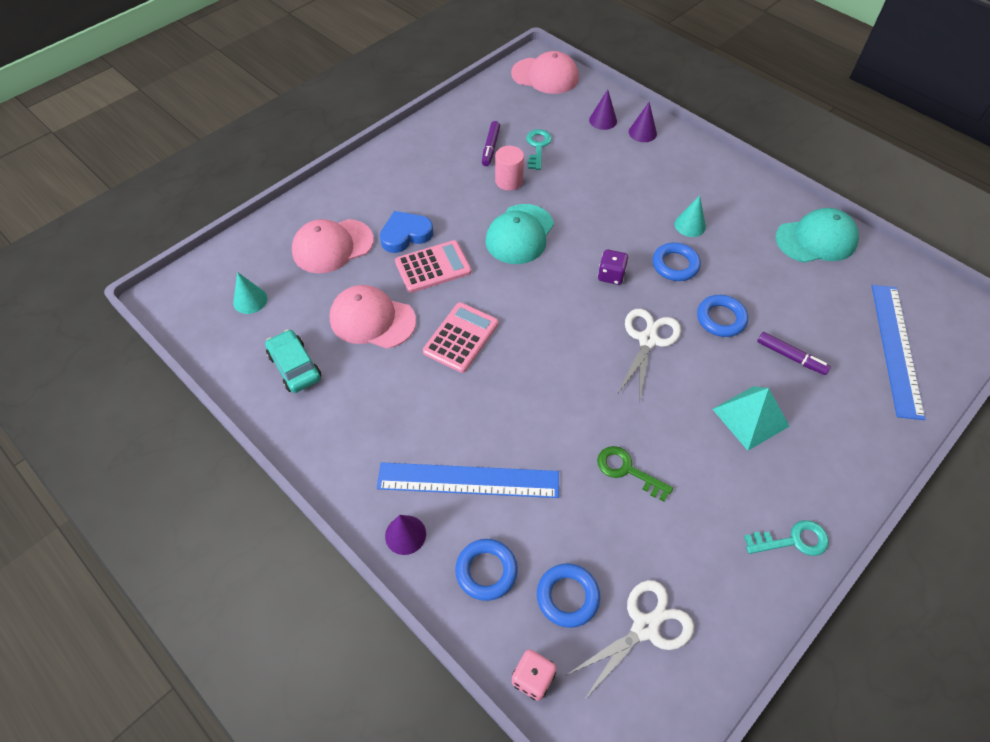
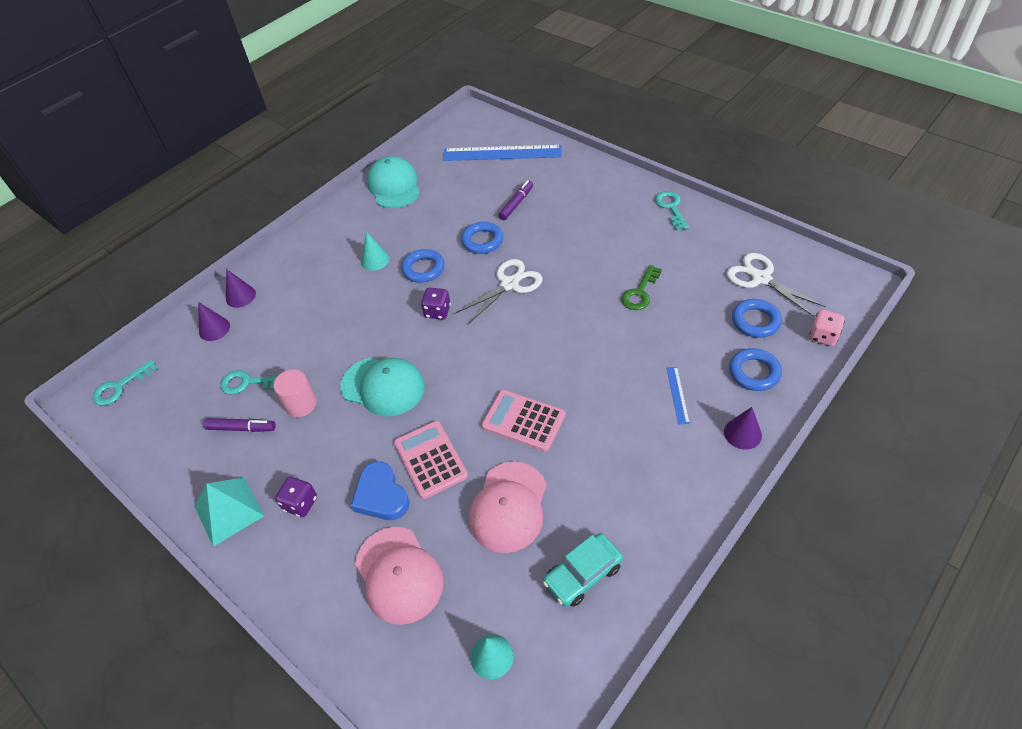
camera: 90 degrees left, 5 degrees down
blue ruler [377,462,559,498] -> blue ruler [666,367,690,425], size x0.43
pink cap [511,51,579,94] -> turquoise key [93,360,158,406]
white scissors [618,309,681,402] -> white scissors turned 120 degrees clockwise [455,259,543,324]
turquoise pyramid [713,386,790,451] -> turquoise pyramid moved to [194,477,265,547]
none -> purple dice [275,477,317,517]

